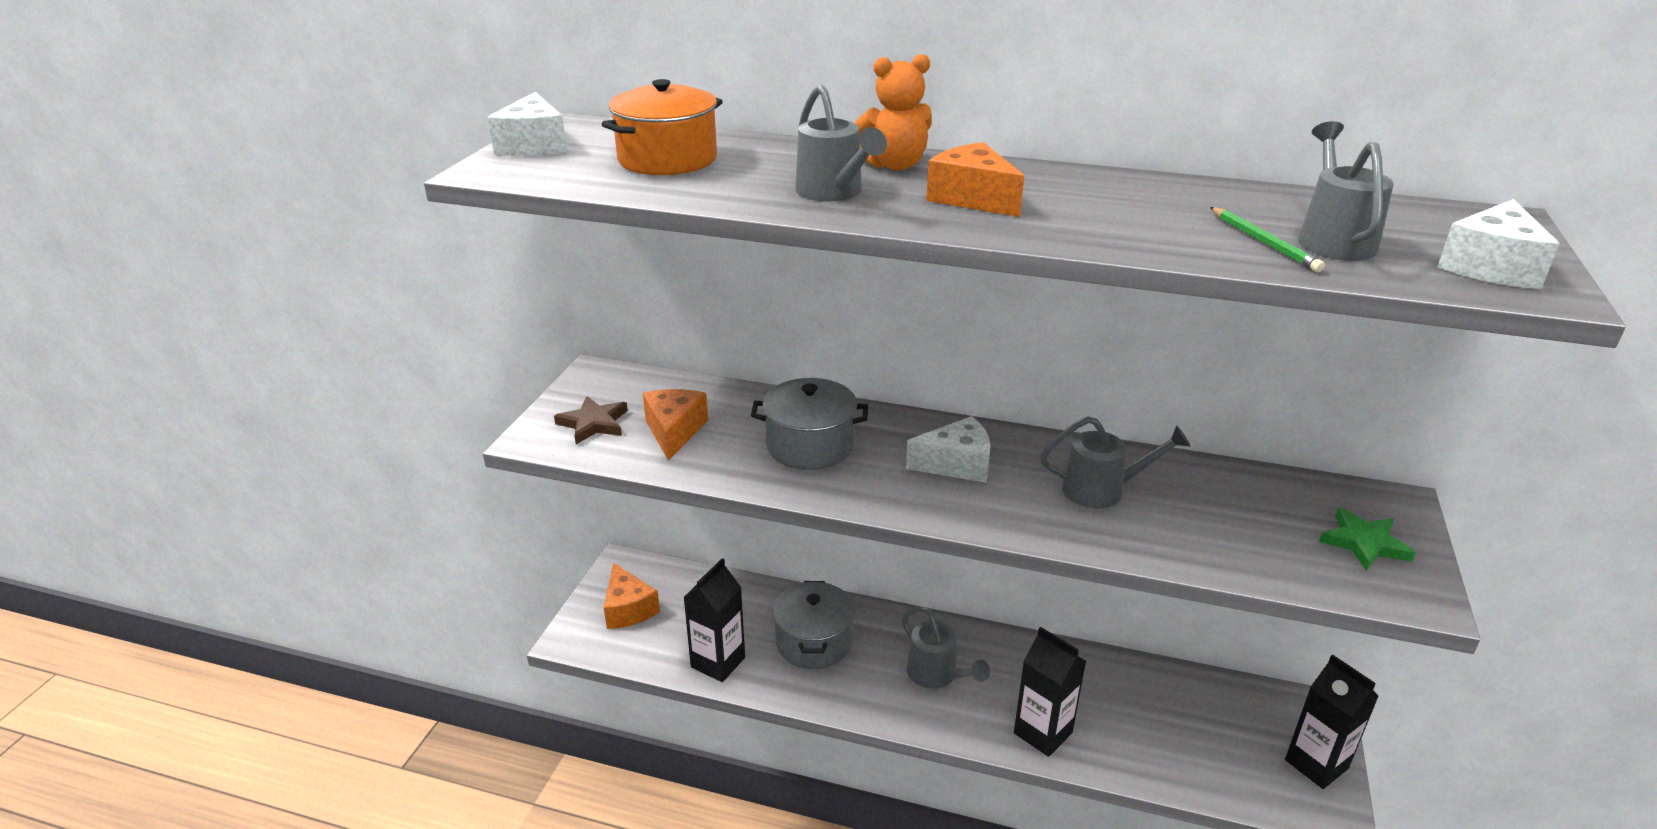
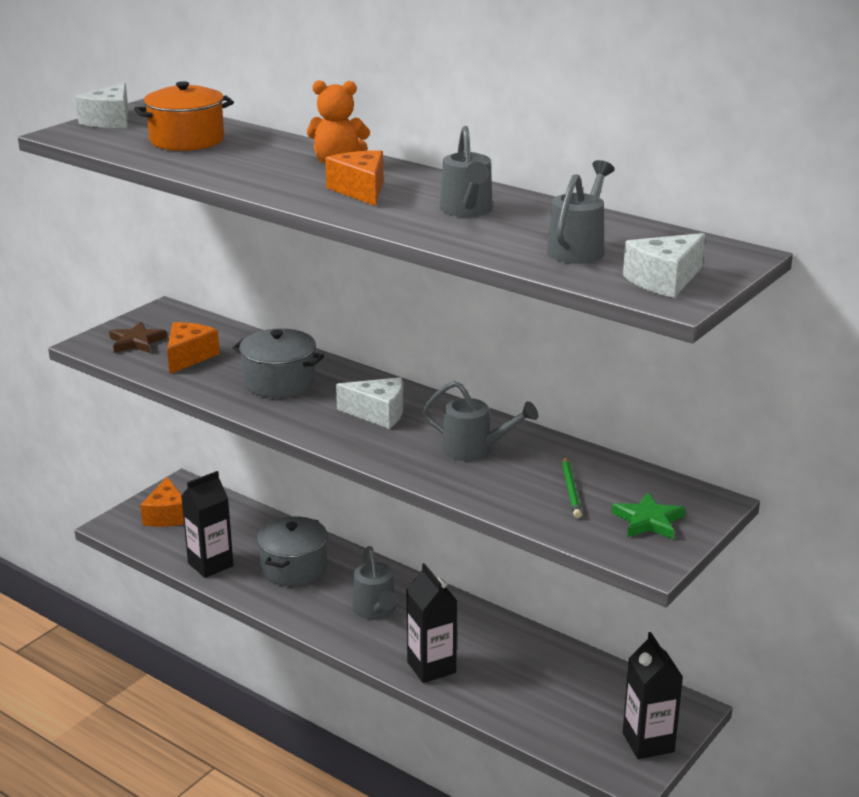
camera: 20 degrees right, 5 degrees down
grey watering can [795,84,887,201] -> grey watering can moved to [440,126,493,217]
green pencil [1210,207,1325,272] -> green pencil moved to [562,456,582,518]

